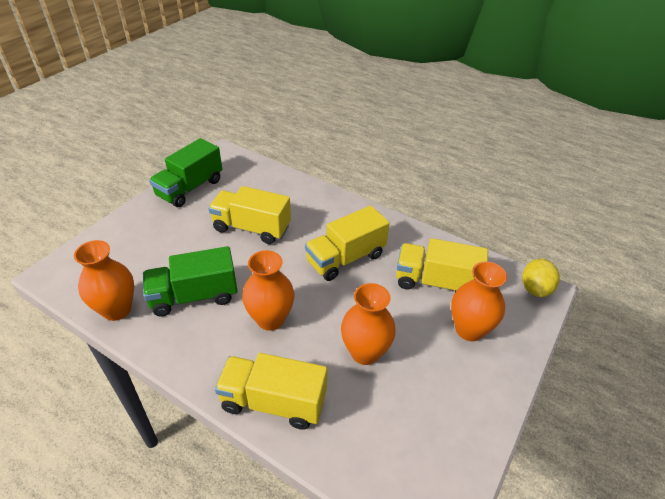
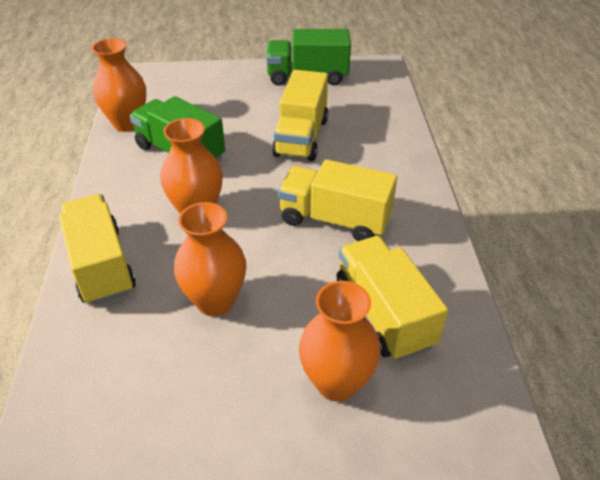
camera: 55 degrees right, 0 degrees up
yellow truck [208,186,291,244] -> yellow truck turned 150 degrees counterclockwise [272,70,328,161]
yellow lemon [522,259,560,297] -> none

